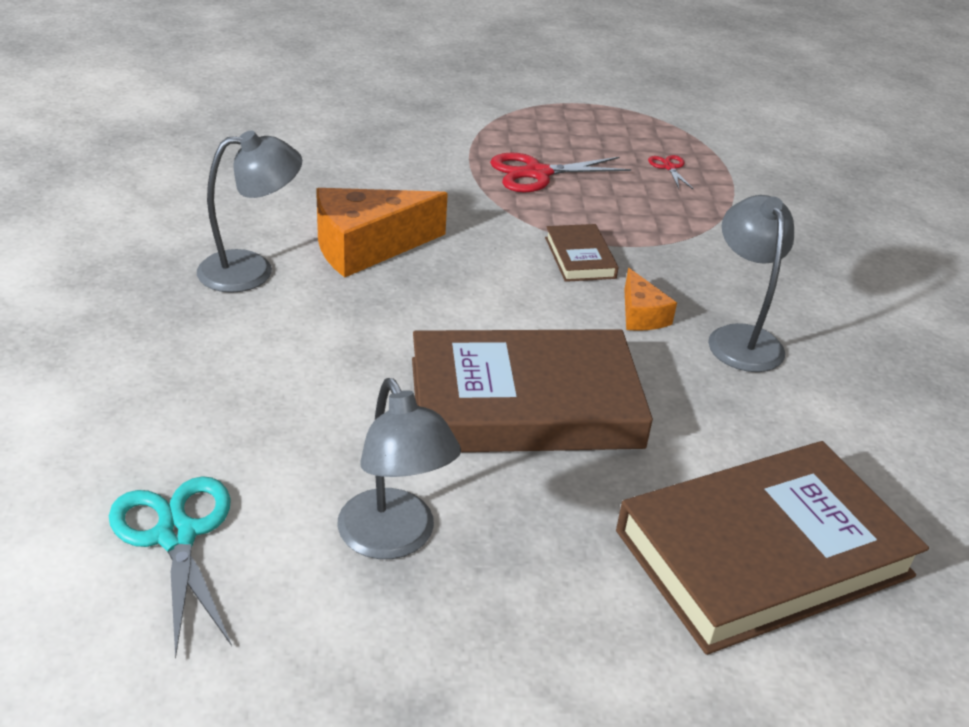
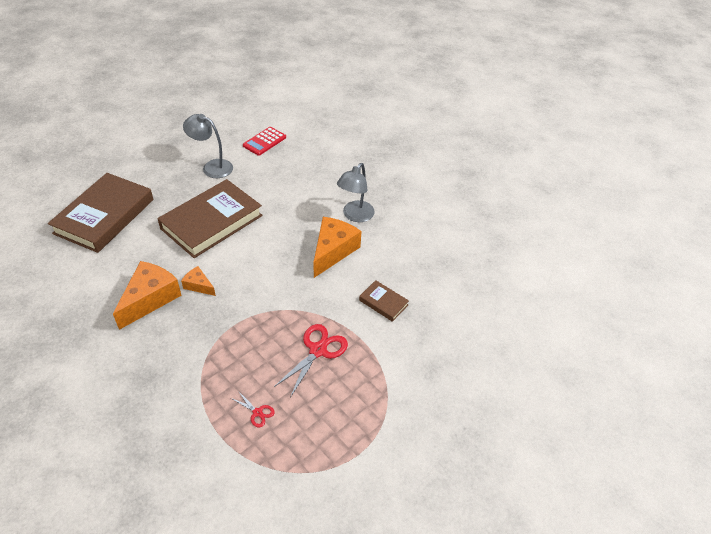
camera: 140 degrees right, 10 degrees up
turquoise scissors [109,476,232,659] -> red calculator [243,127,286,156]
brown book [545,224,619,282] -> brown book moved to [359,280,409,322]
grey lamp [708,195,794,372] -> orange cheese [113,261,182,330]

